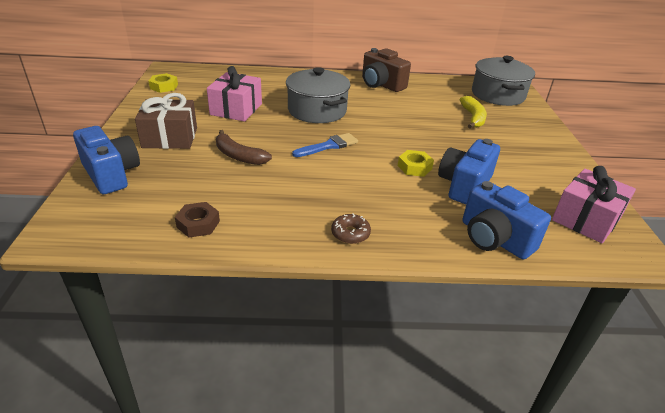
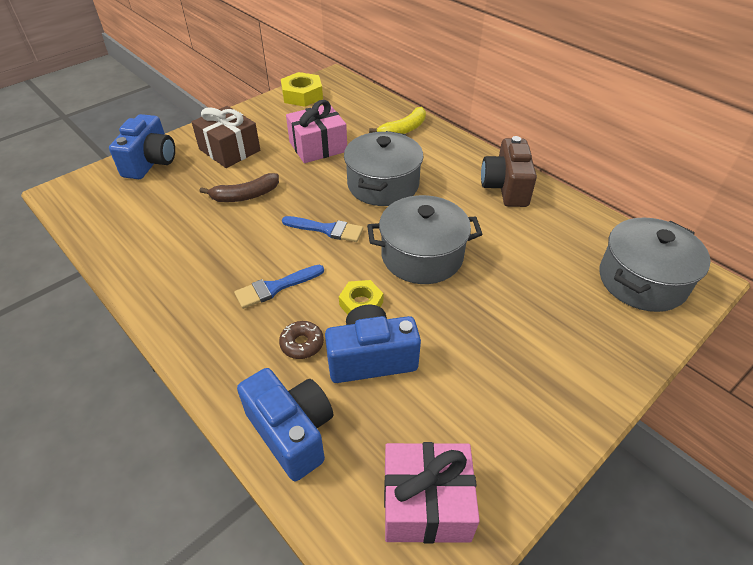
camera: 50 degrees right, 10 degrees up
yellow nut [149,73,178,93] -> yellow nut [281,72,323,107], size x1.52
brown nut [175,202,220,238] -> none
brown banana [216,130,272,165] -> brown banana turned 105 degrees counterclockwise [200,173,279,202]
brown donut [331,213,371,244] -> brown donut moved to [279,321,324,359]
yellow banana [460,96,487,129] -> yellow banana moved to [369,107,426,134]
blue camera [463,181,551,259] -> blue camera turned 135 degrees clockwise [237,368,333,481]
none -> blue brush [234,265,324,309]
none -> grey pot [367,195,483,284]

